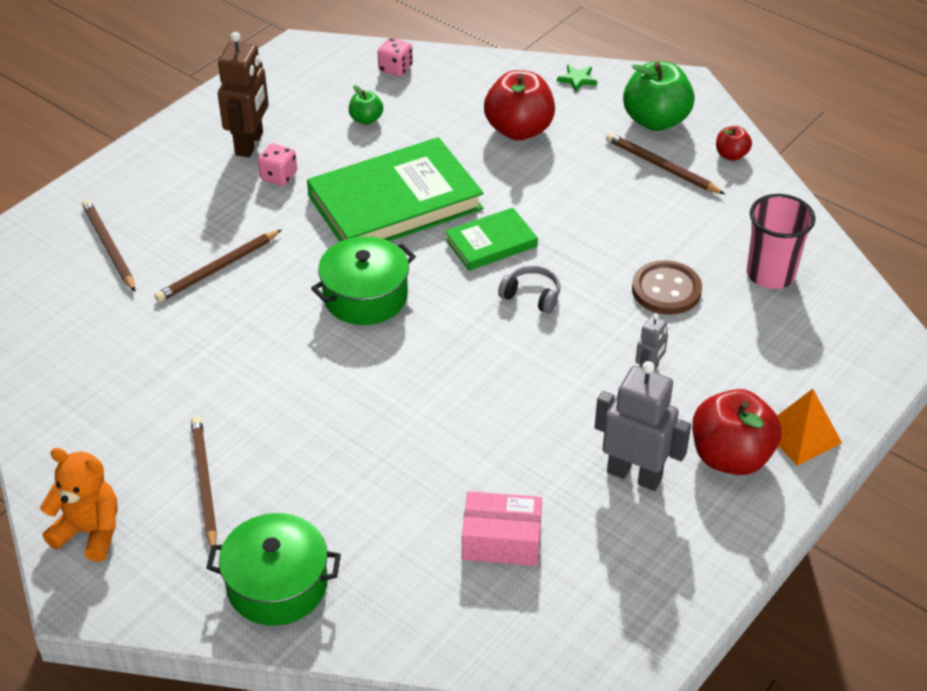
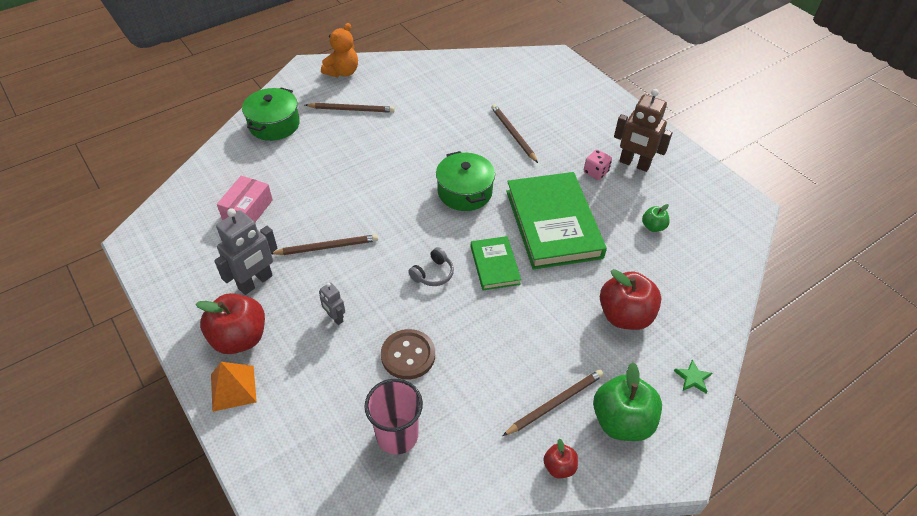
camera: 105 degrees right, 5 degrees up
brown pencil [82,199,135,292] -> brown pencil moved to [271,234,378,255]
pink dice [378,37,413,77] -> none

